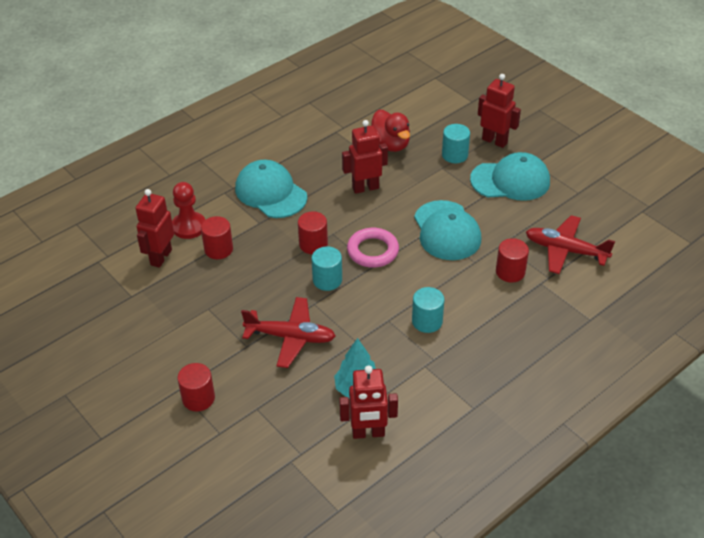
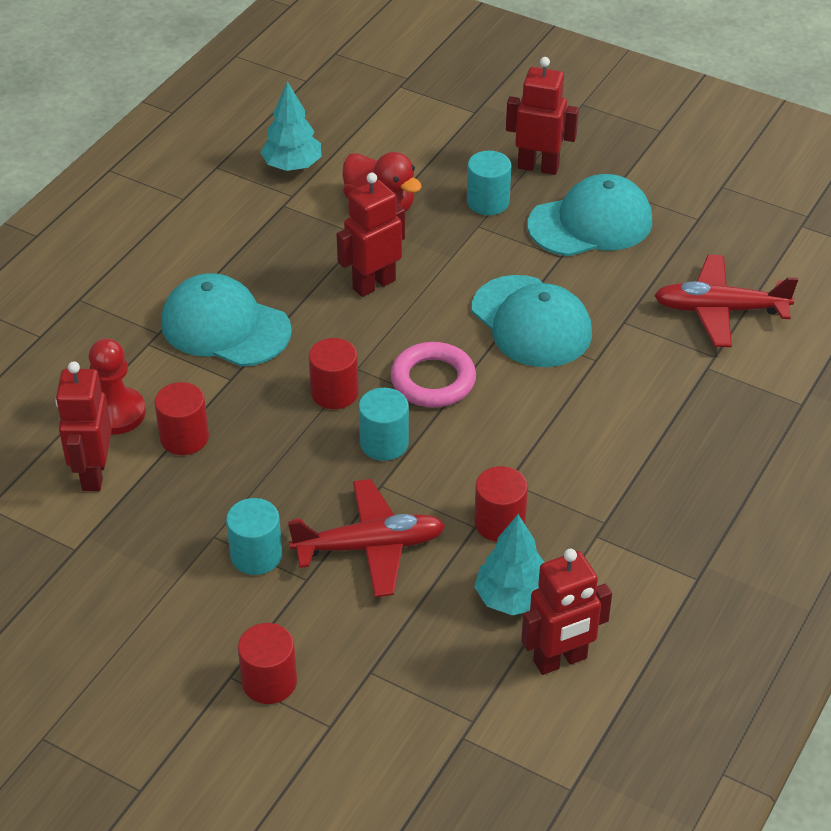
camera: 20 degrees left, 0 degrees up
turquoise cylinder [412,287,444,333] -> turquoise cylinder moved to [226,498,282,575]
red cylinder [496,238,529,282] -> red cylinder moved to [474,466,528,542]
none -> turquoise tree [260,81,322,171]

